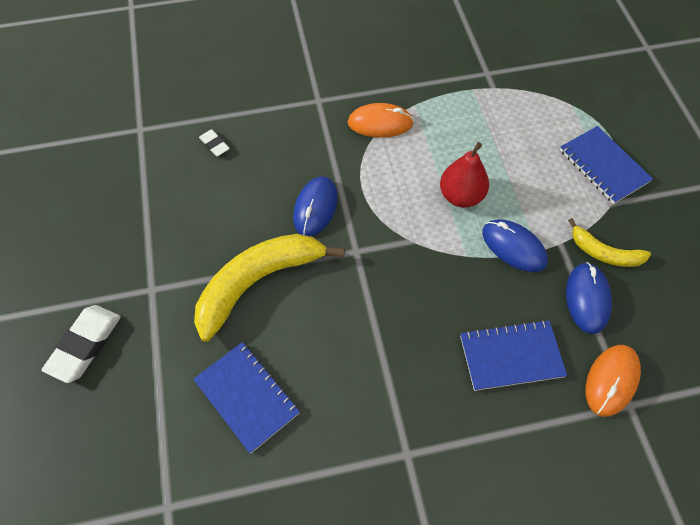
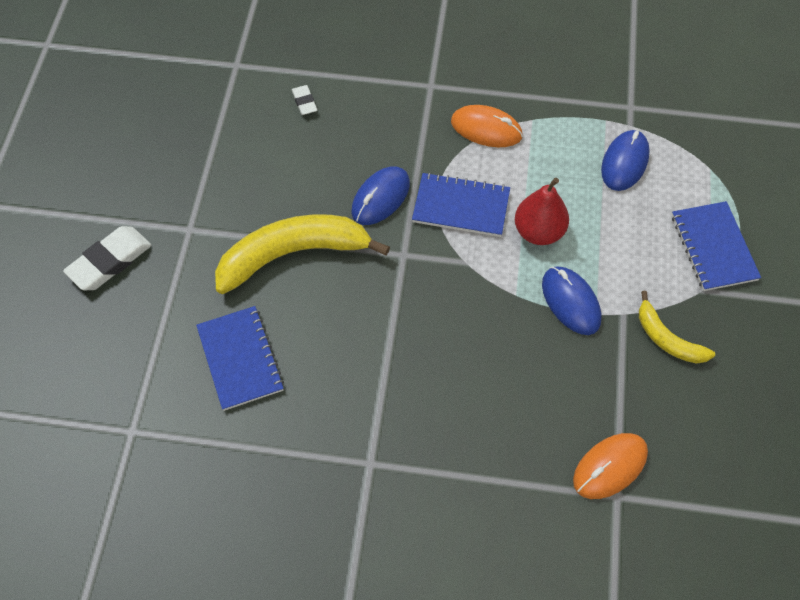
camera: 20 degrees right, 0 degrees up
blue notebook [460,320,567,391] -> blue notebook moved to [412,172,510,237]
blue mouse [566,262,612,334] -> blue mouse moved to [601,130,650,191]

